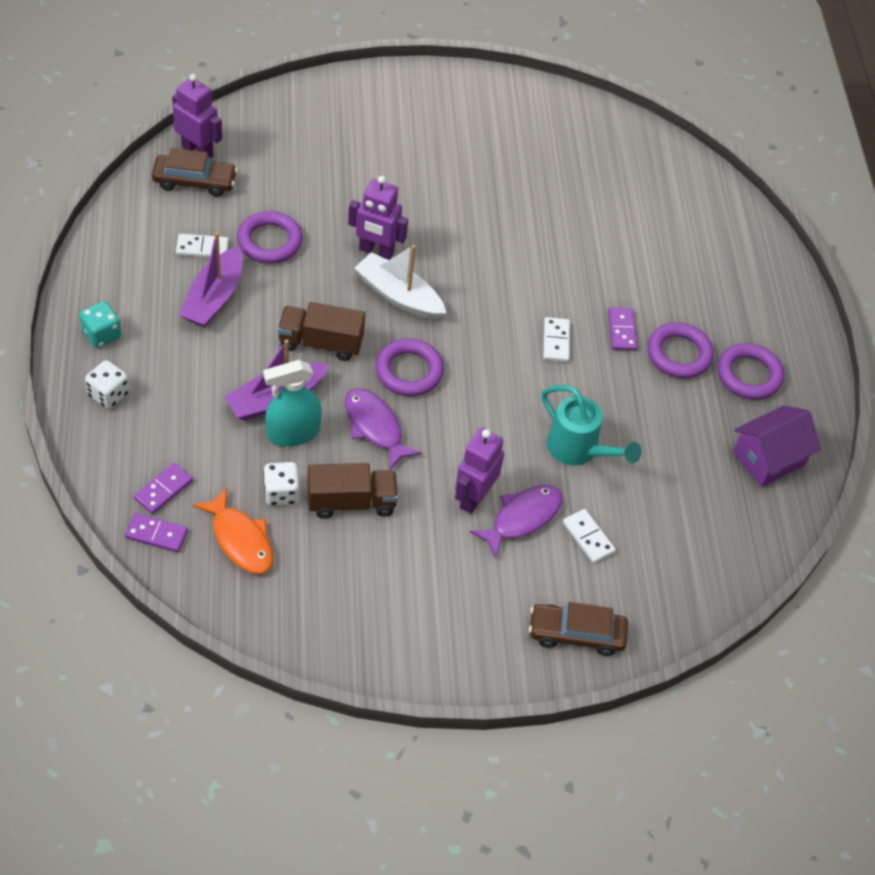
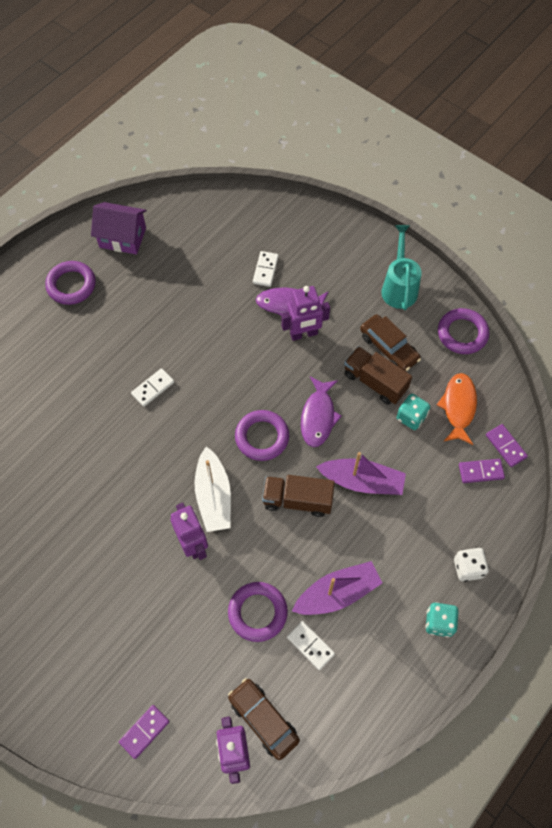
camera: 130 degrees left, 10 degrees up
turquoise spray bottle [263,360,322,447] -> none
white dice [263,462,300,506] -> turquoise dice [397,394,430,430]
brown truck [278,302,365,361] -> brown truck turned 135 degrees clockwise [262,475,335,517]
brown car [529,602,628,656] -> brown car moved to [360,314,421,371]
turquoise watering can [542,385,642,465] -> turquoise watering can moved to [381,225,422,310]
purple domino [608,307,638,351] -> purple domino moved to [119,705,169,759]
purple ring [648,323,714,378] -> purple ring moved to [438,308,489,354]

